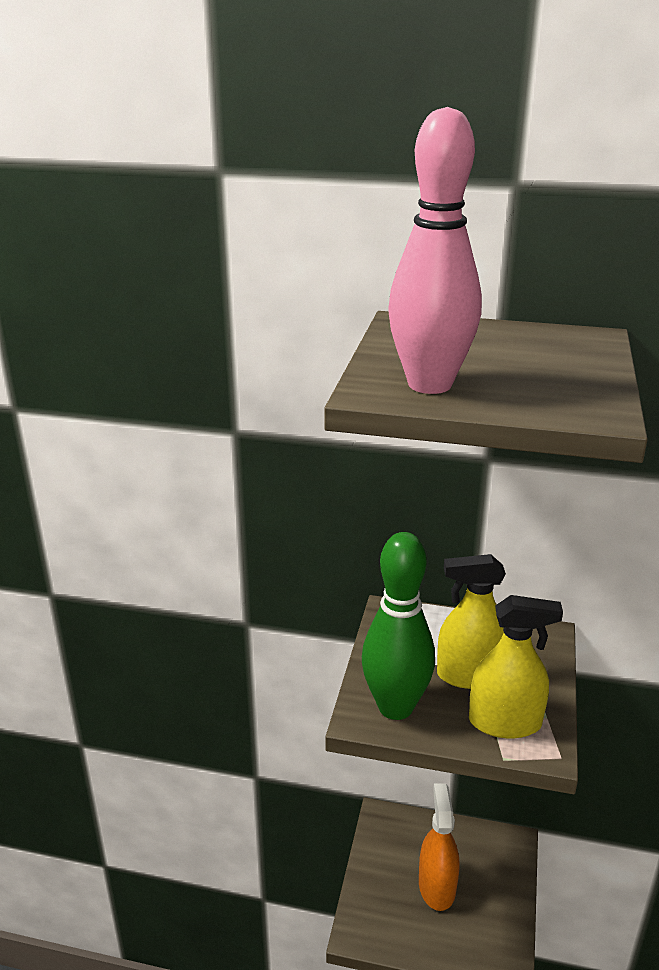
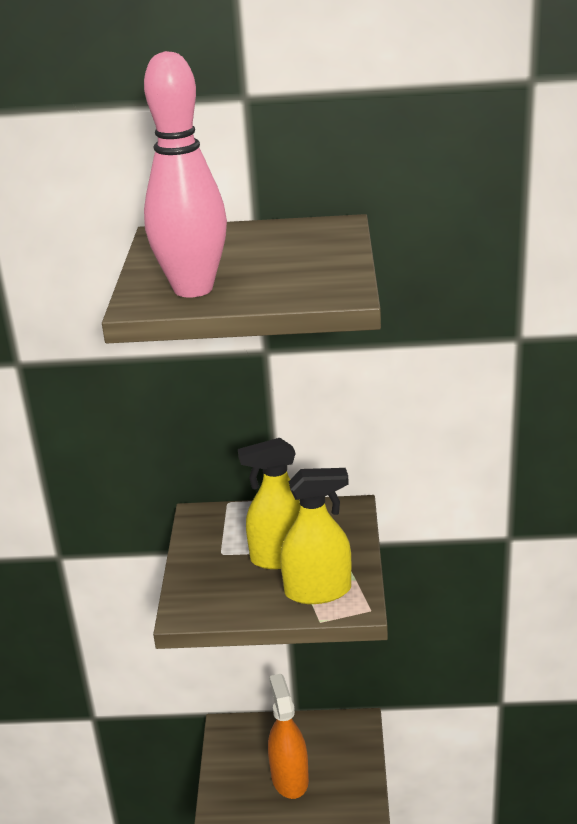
camera: 10 degrees left, 0 degrees up
green bowling pin [362,532,435,720] -> none

